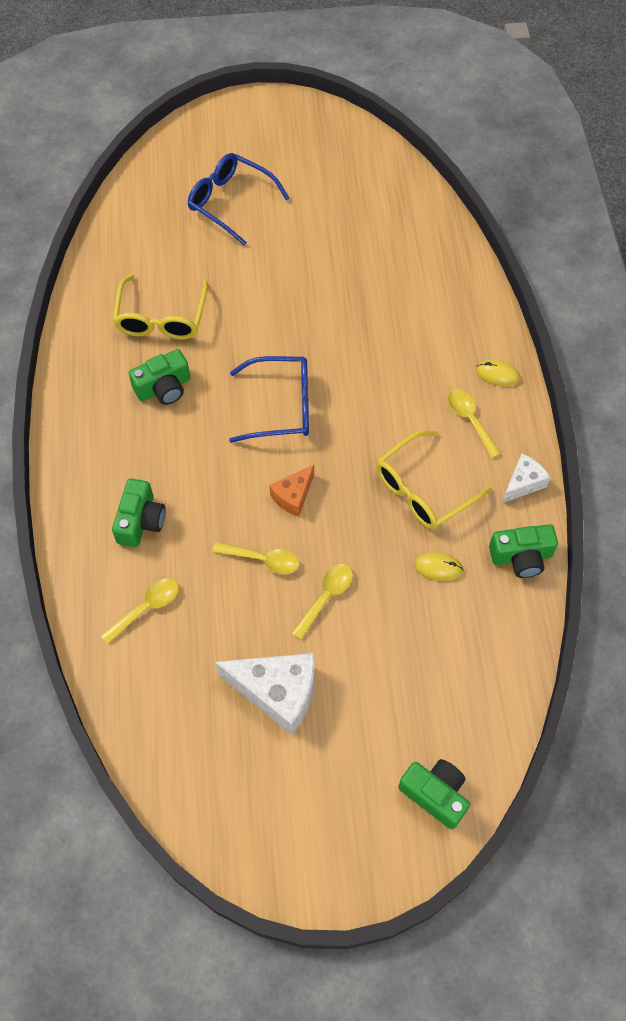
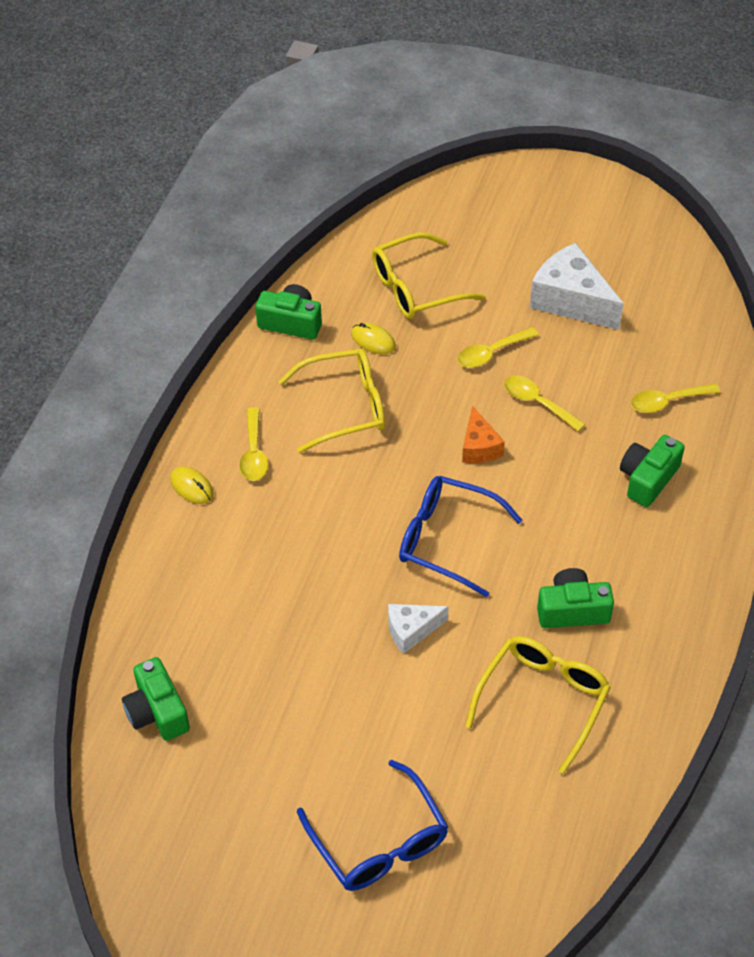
camera: 155 degrees left, 10 degrees down
orange cheese [269,465,314,517] -> orange cheese turned 105 degrees clockwise [462,406,505,463]
green camera [398,759,470,829] -> green camera moved to [122,657,190,741]
white cheese [502,453,551,503] -> white cheese moved to [388,604,449,654]
none -> yellow glasses [372,233,486,319]

